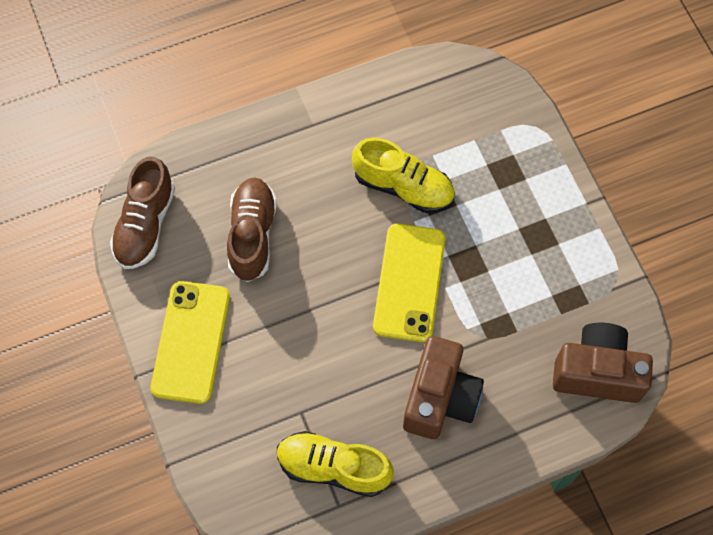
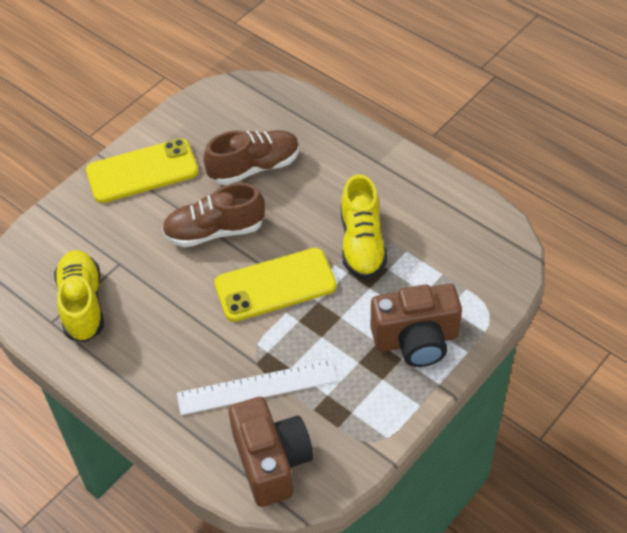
camera: 65 degrees right, 15 degrees down
brown shoe [110,157,175,269] -> brown shoe moved to [162,183,265,247]
brown camera [403,336,484,439] -> brown camera moved to [370,283,462,367]
none -> white ruler [177,360,337,415]

